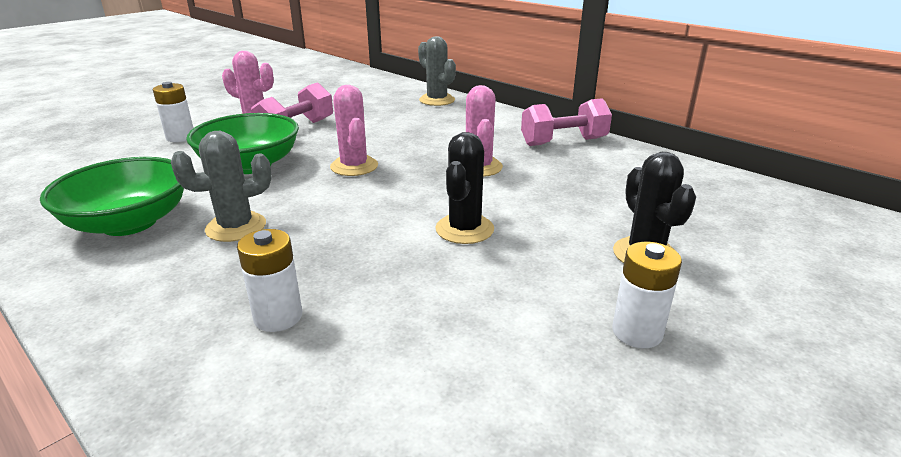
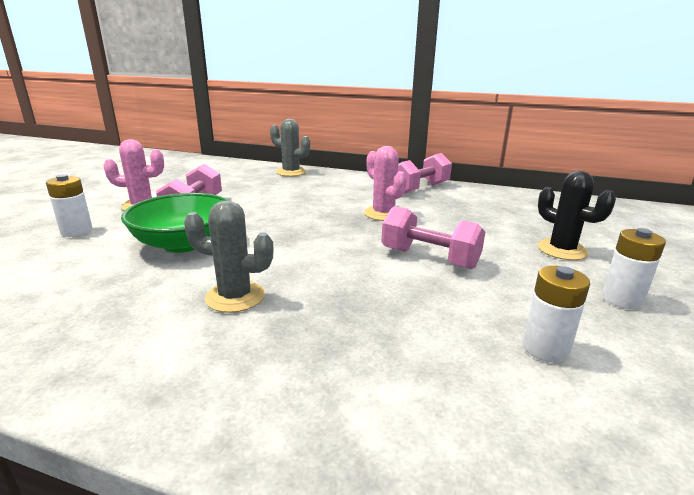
camera: 25 degrees left, 5 degrees down
green bowl [40,157,184,236] -> none
grey cactus [171,131,272,242] -> grey cactus turned 60 degrees clockwise [184,200,274,313]
white battery [237,229,302,332] -> white battery moved to [523,266,590,363]
pink cactus [330,85,378,176] -> none
black cactus [436,132,494,244] -> pink dumbbell [381,206,485,269]

